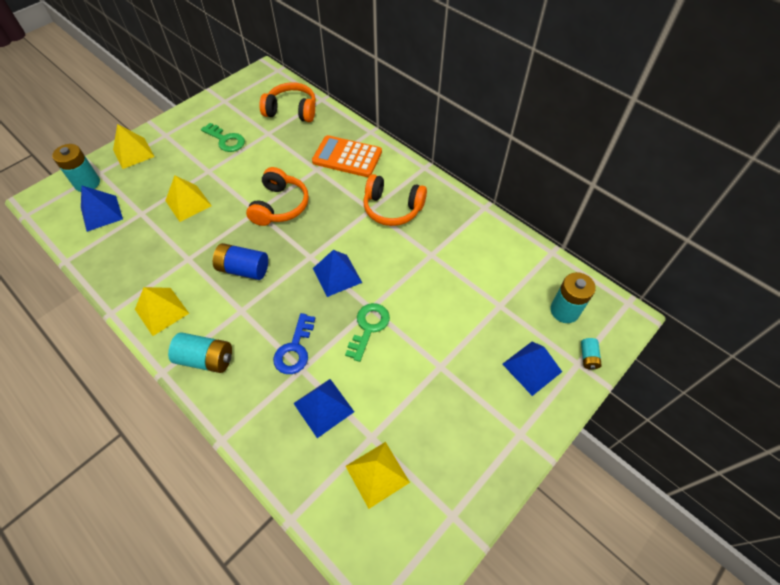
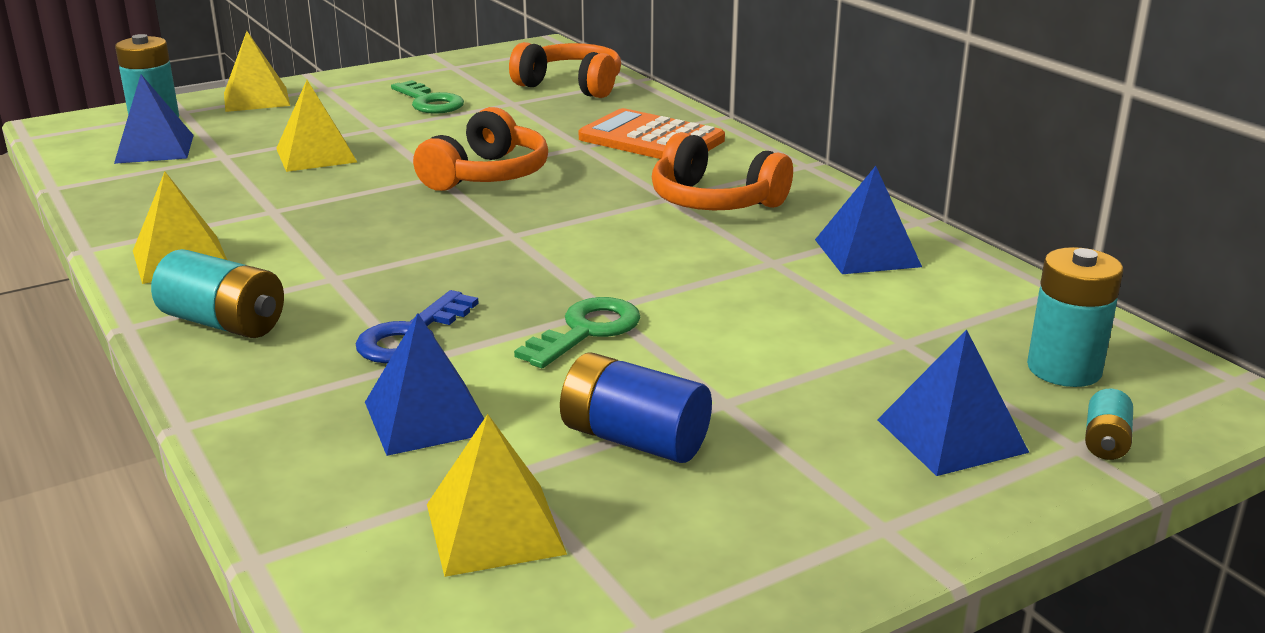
camera: 15 degrees right, 30 degrees down
blue battery [213,243,268,280] -> blue battery moved to [560,352,712,463]
blue pyramid [313,250,362,297] -> blue pyramid moved to [815,166,922,274]

